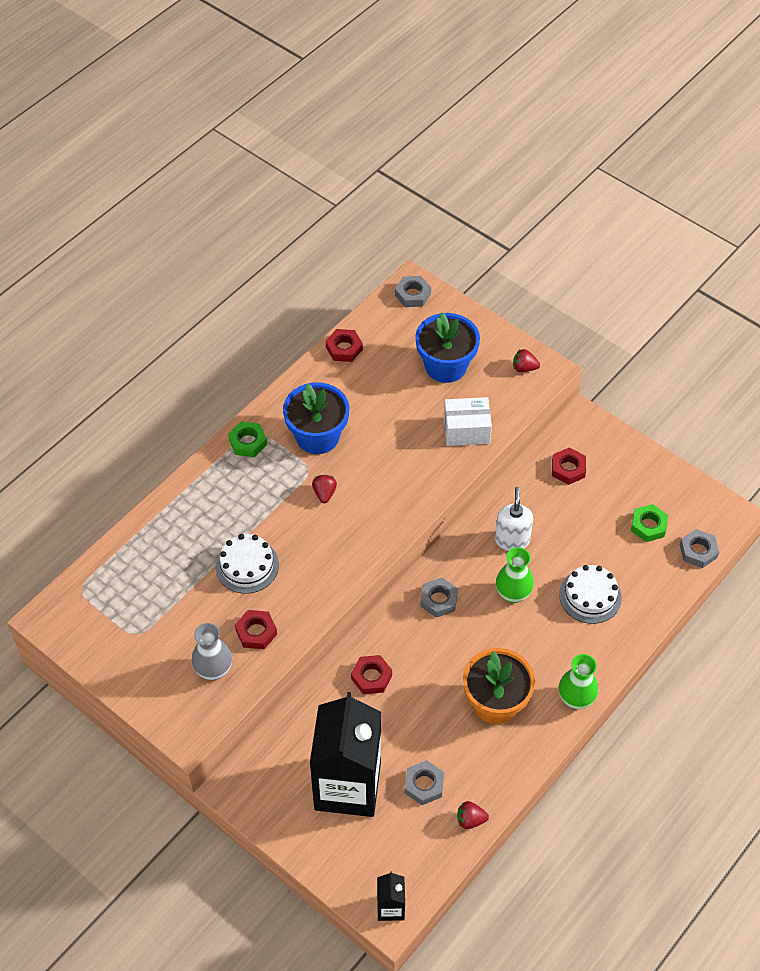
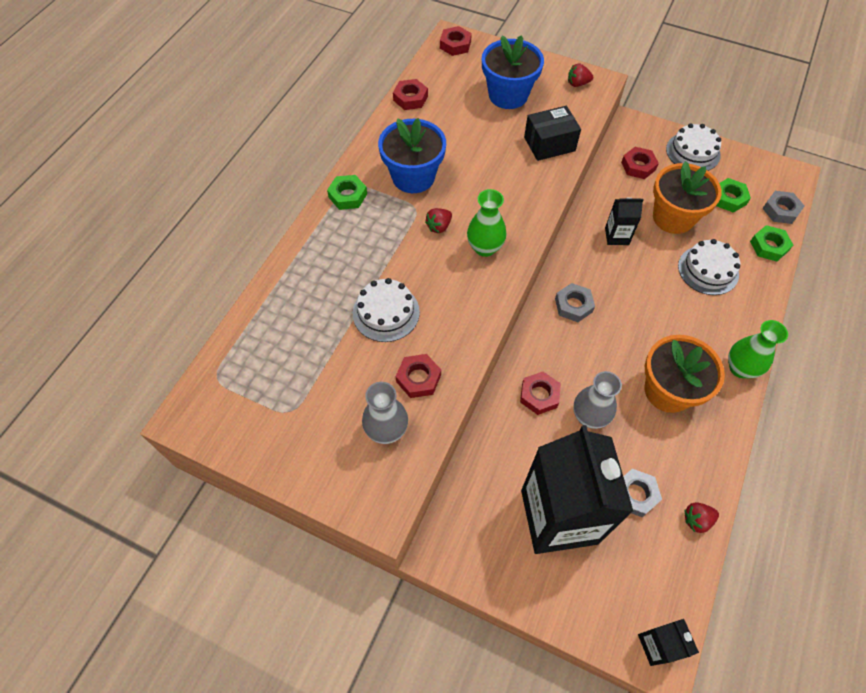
camera: 15 degrees left, 5 degrees up
red strawberry [312,475,337,503] -> red strawberry turned 120 degrees counterclockwise [425,208,452,233]
grey nut [395,276,431,307] -> red nut [440,26,472,56]
white box [444,397,492,446] -> black box [524,106,581,161]
white soap dispenser [495,487,533,551] -> black carton [605,198,644,245]
green vase [496,547,534,603] -> green vase moved to [467,189,507,257]
none -> grey vase [573,371,622,429]
none -> orange flower pot [653,161,722,234]
none -> white cake [666,124,721,171]
none -> green nut [750,225,793,261]

